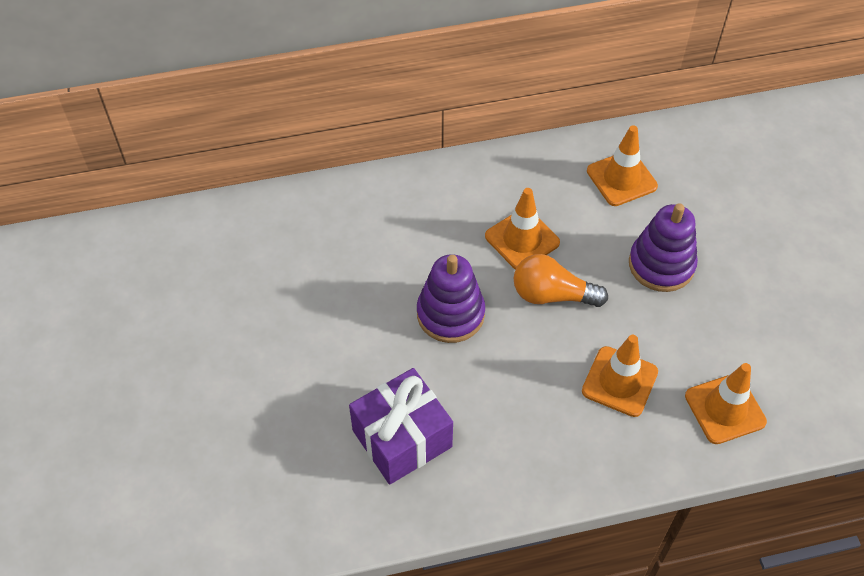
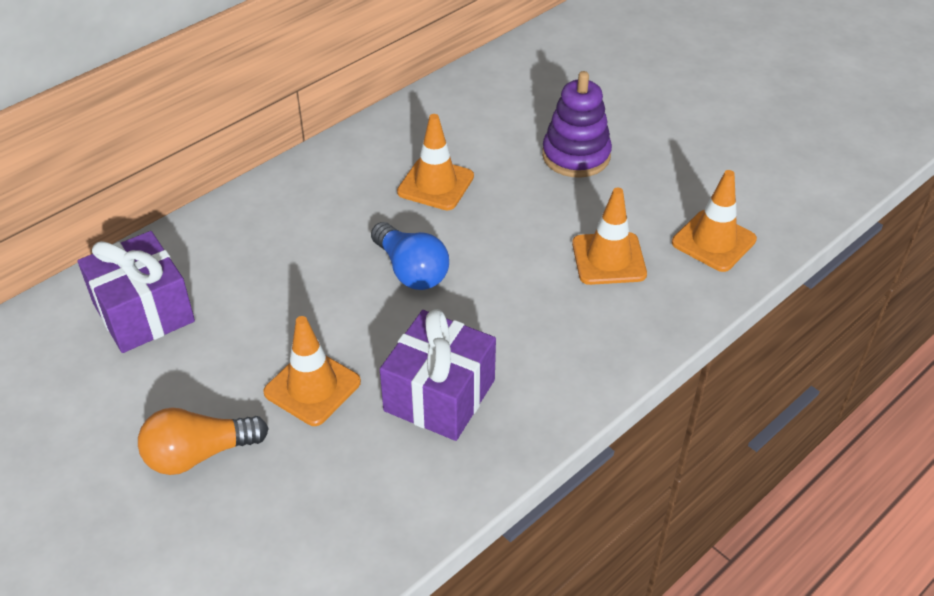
camera: 30 degrees left, 10 degrees down
purple stacking toy [417,254,485,343] -> blue light bulb [371,222,449,290]
orange light bulb [514,254,608,307] -> orange light bulb moved to [138,408,269,475]
orange traffic cone [587,125,658,206] -> orange traffic cone moved to [263,316,361,426]
none -> purple gift [78,231,195,353]

